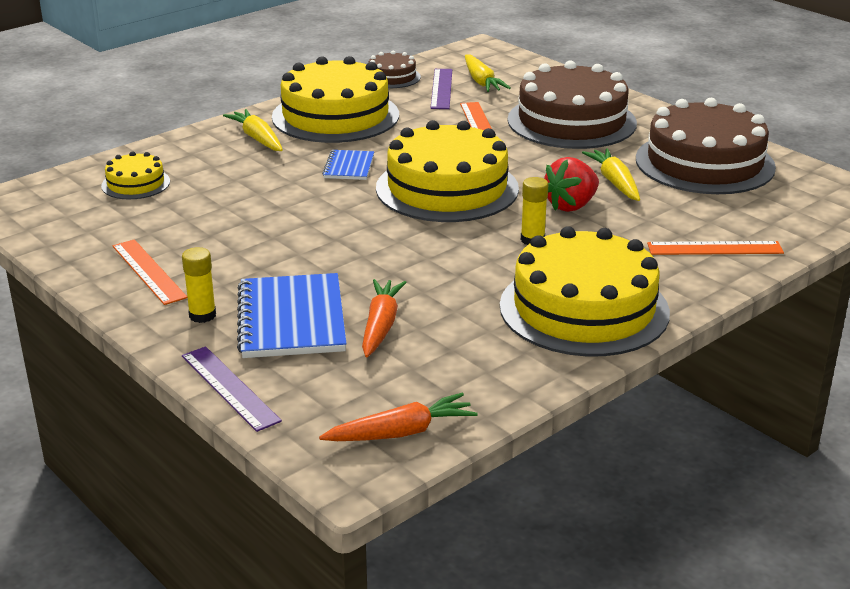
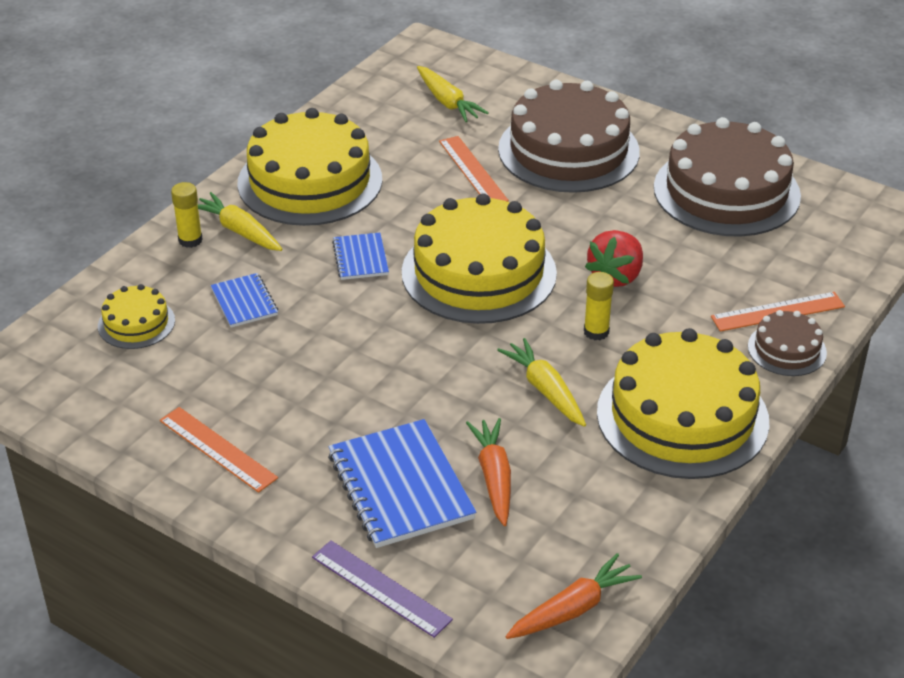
camera: 15 degrees left, 10 degrees up
yellow glue stick [182,247,216,323] -> yellow glue stick moved to [171,182,203,248]
brown cake [369,51,421,88] -> brown cake moved to [748,310,827,376]
purple ruler [430,69,452,109] -> none
yellow carrot [582,148,640,201] -> yellow carrot moved to [497,338,586,427]
none -> blue notebook [211,273,278,328]

